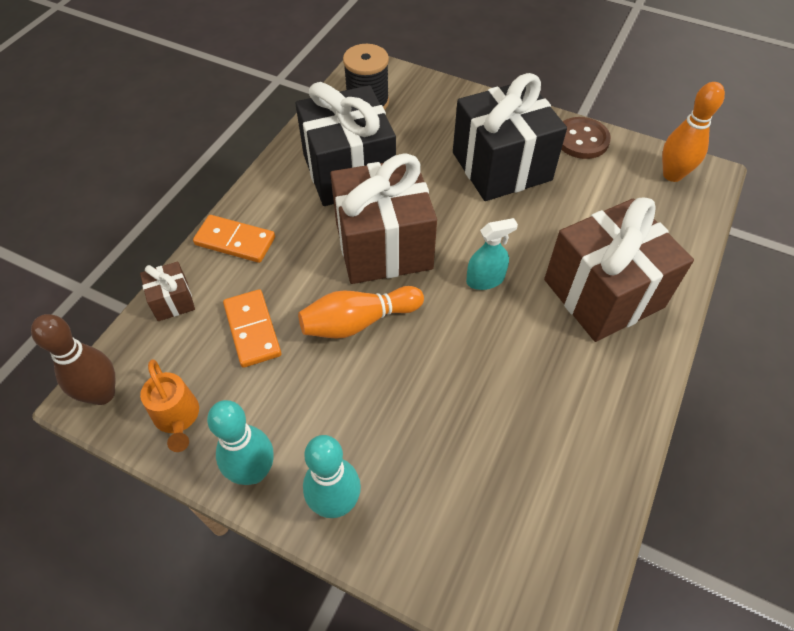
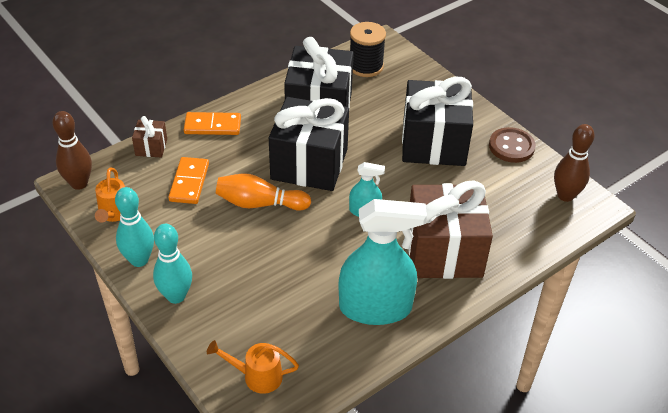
camera: 25 degrees right, 10 degrees down
orange domino [193,215,275,263] -> orange domino turned 45 degrees counterclockwise [184,112,241,135]
brown gift [330,153,437,284] -> black gift [269,97,349,191]
orange bowling pin [662,82,725,182] -> brown bowling pin [554,124,595,202]
none -> orange watering can [207,340,299,394]
none -> turquoise spray bottle [339,199,427,325]

